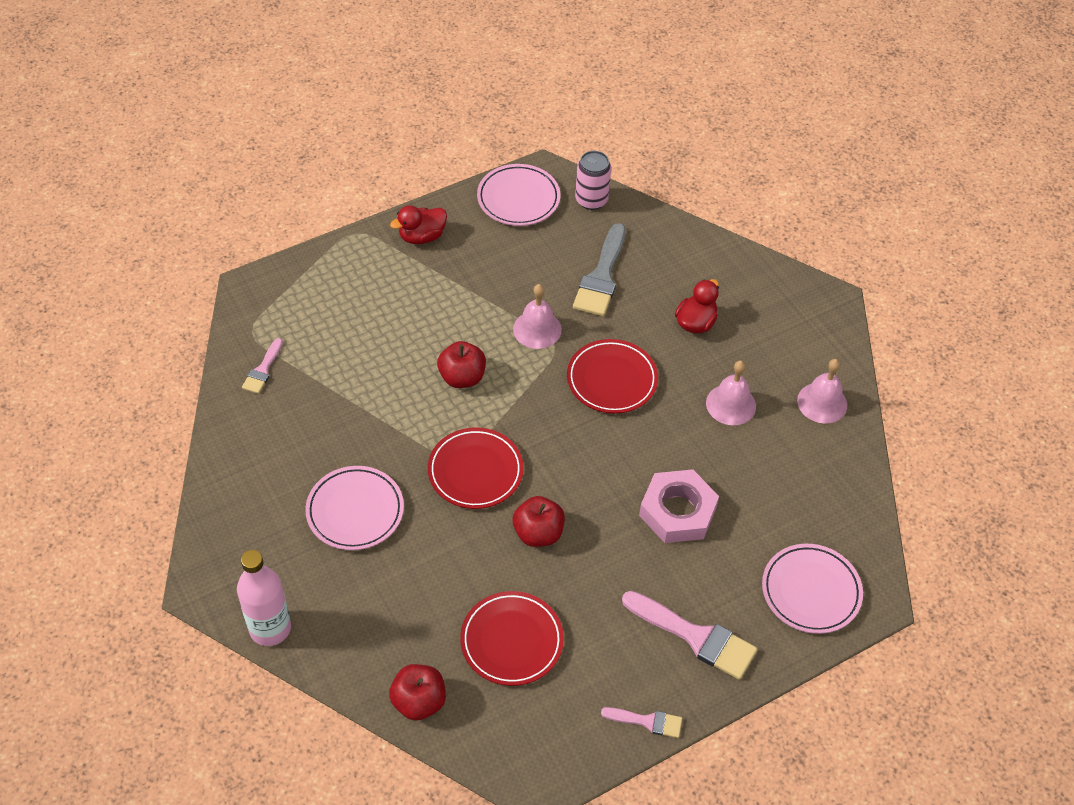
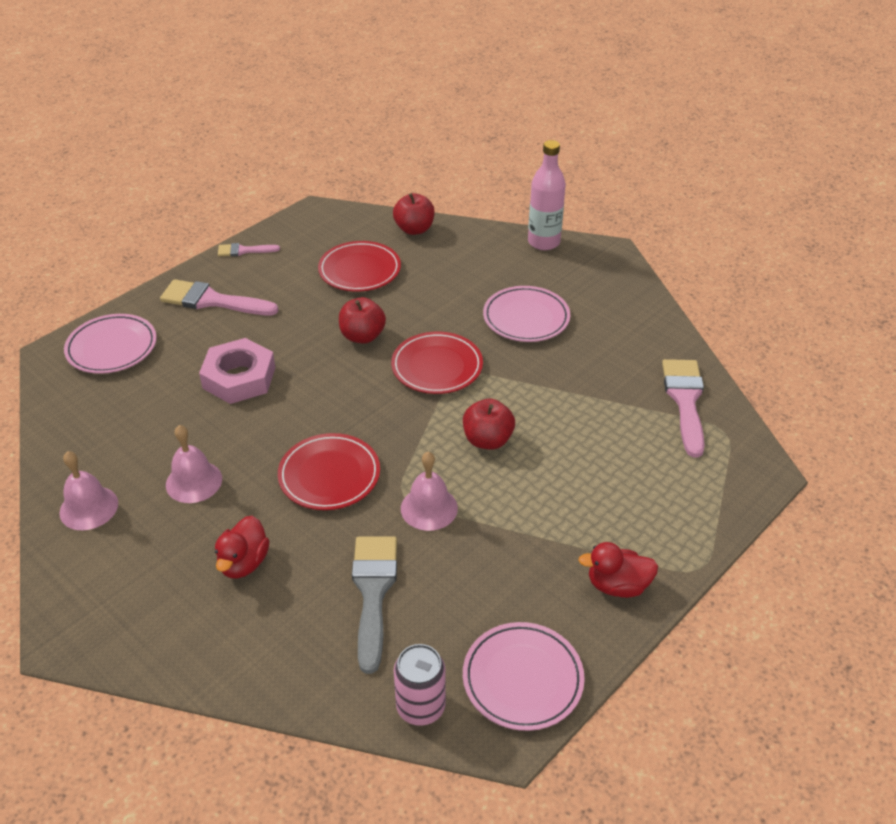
camera: 165 degrees right, 10 degrees down
pink brush [242,338,283,394] -> pink brush [662,359,705,458], size x1.84
red duck [390,205,447,244] -> red duck turned 135 degrees counterclockwise [578,542,658,598]

